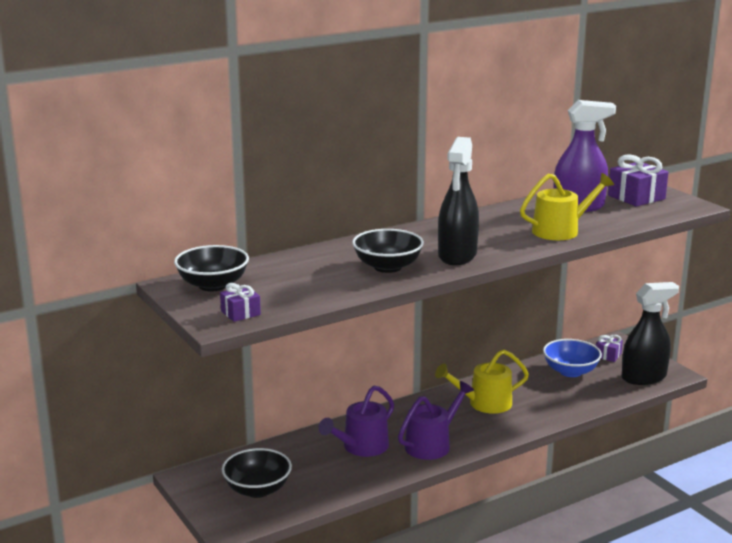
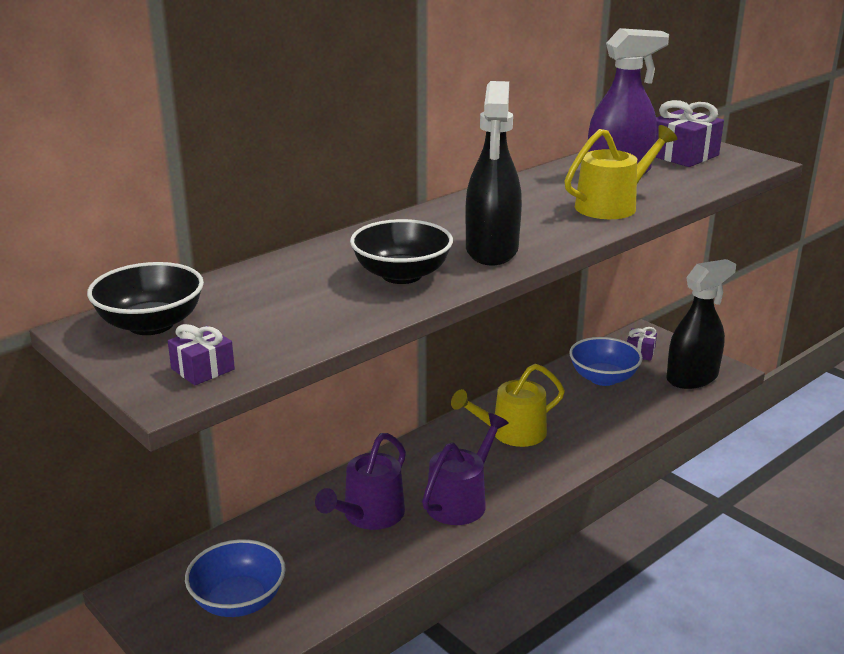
camera: 10 degrees left, 5 degrees up
black bowl [221,448,292,498] -> blue bowl [185,539,286,617]

